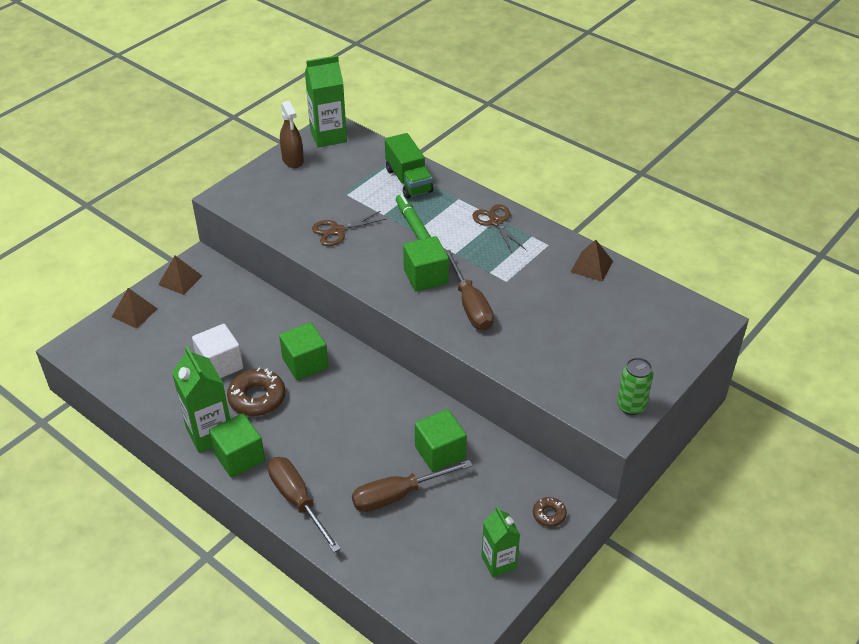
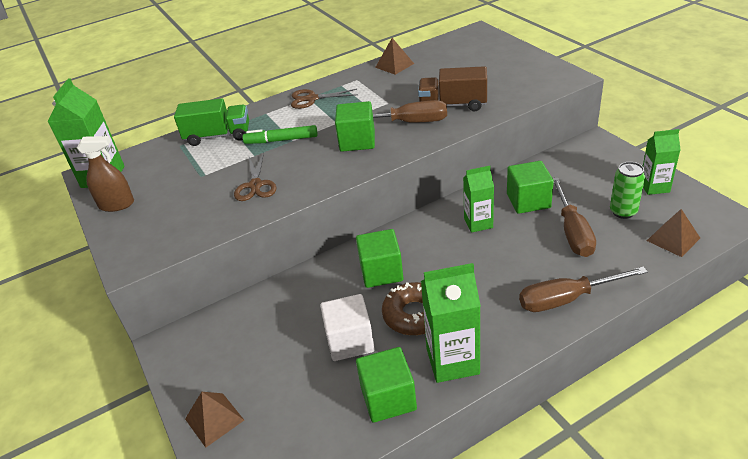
camera: 65 degrees left, 5 degrees down
brown pyramid [158,256,202,295] -> brown pyramid moved to [647,209,700,257]
green cube [209,413,265,478] -> green cube moved to [356,347,417,423]
brown donut [533,497,567,527] -> none
green can [617,358,653,415] -> green can moved to [610,162,645,219]
none -> brown truck [418,66,487,111]
none -> green carton [463,166,494,233]

